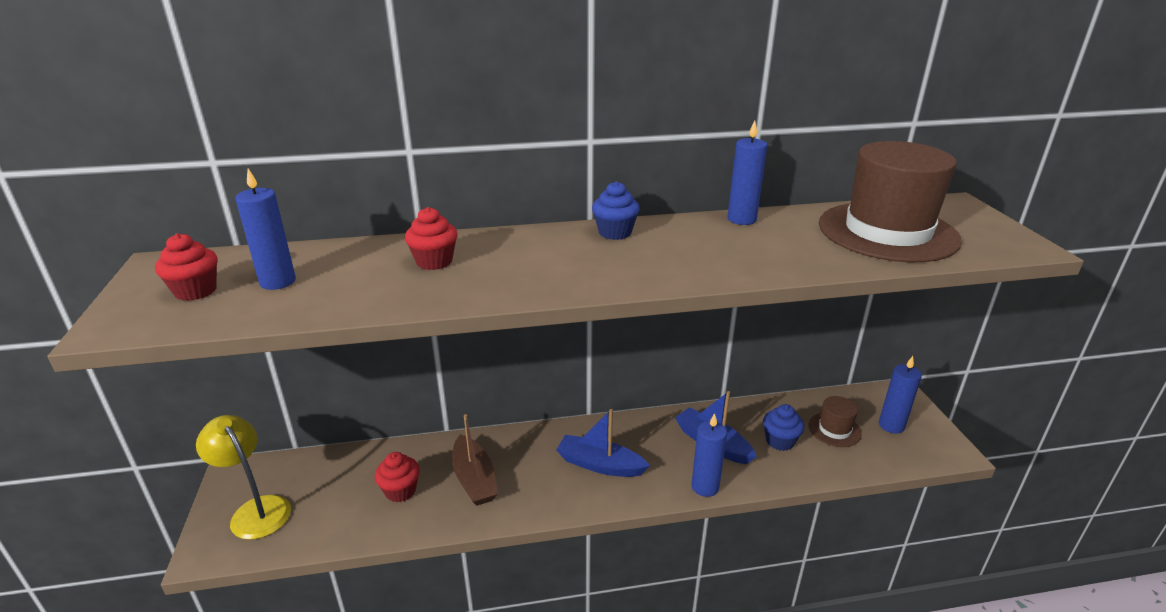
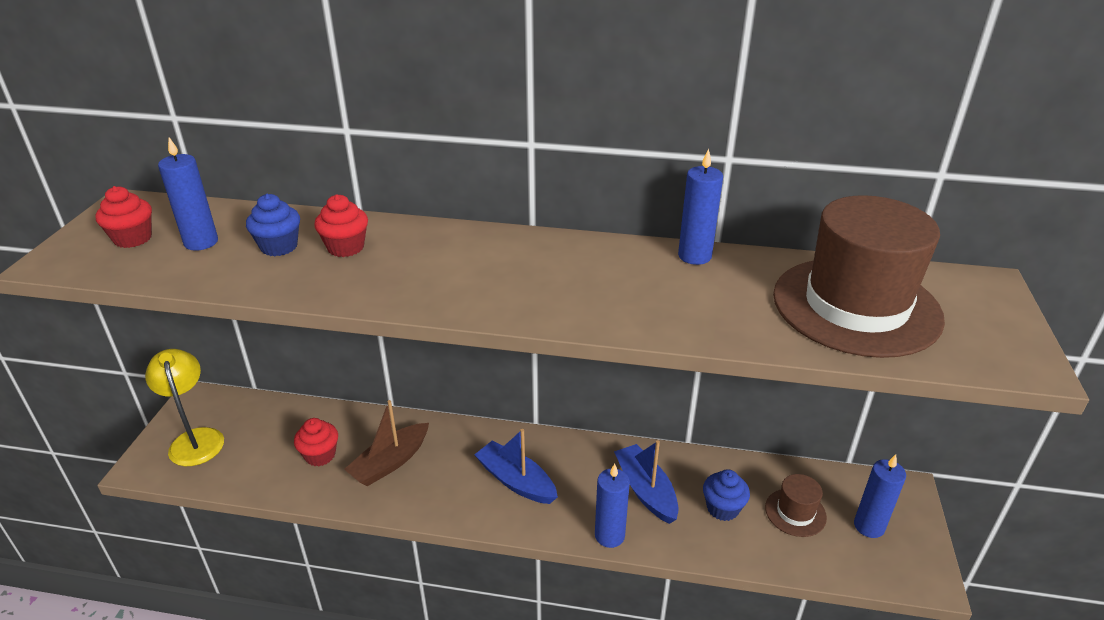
camera: 20 degrees right, 5 degrees up
brown boat [452,414,498,506] -> brown boat turned 45 degrees clockwise [344,400,429,486]
blue cupcake [592,181,640,240] -> blue cupcake moved to [246,194,300,256]

